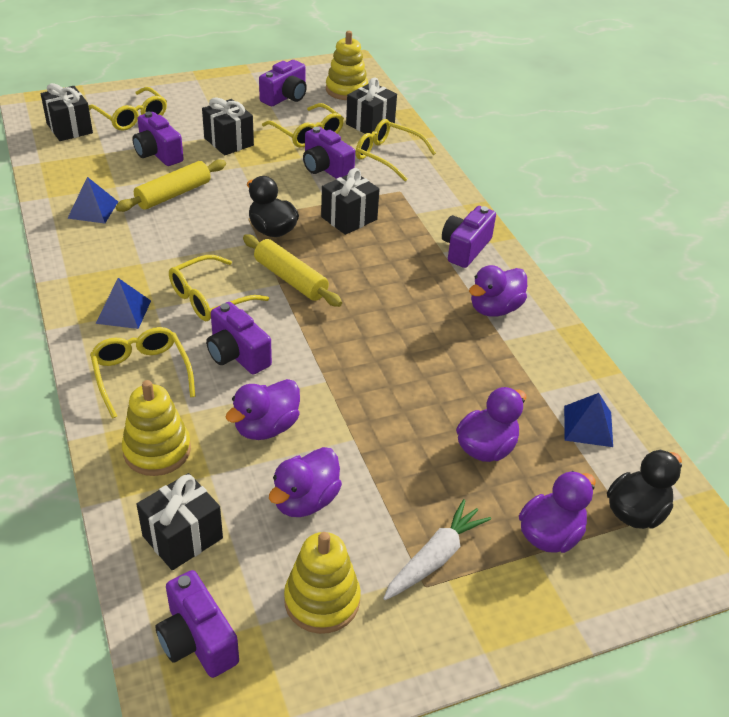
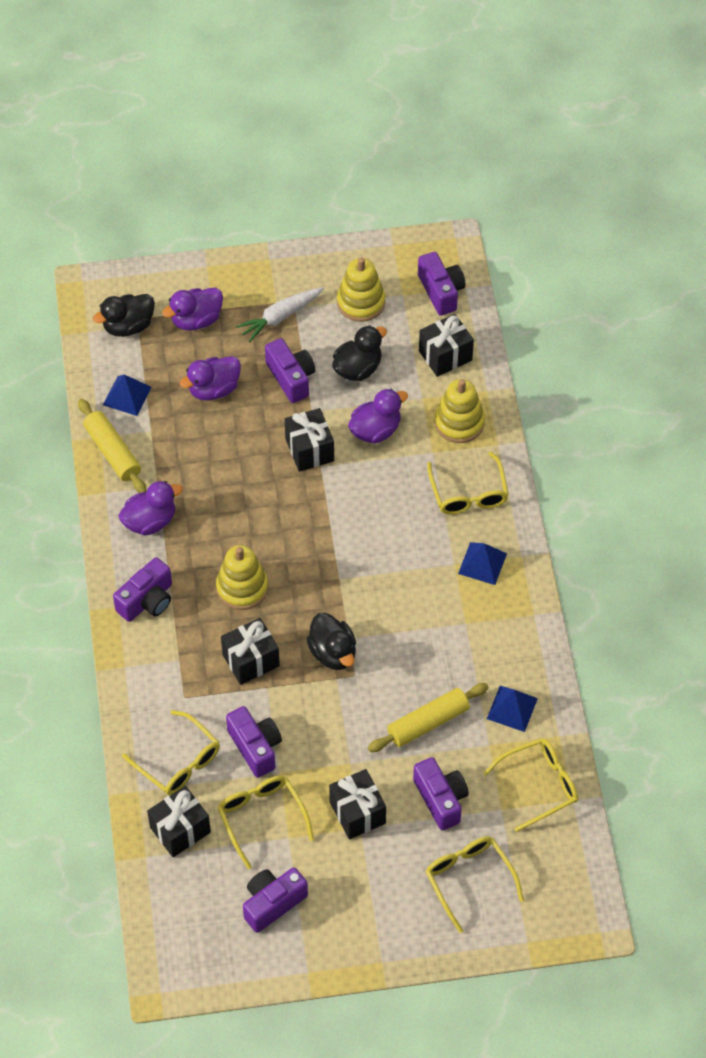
camera: 165 degrees left, 15 degrees up
black gift [41,83,93,141] -> black gift moved to [285,408,334,472]
yellow glasses [169,255,269,321] -> yellow glasses moved to [484,738,578,832]
purple camera [206,302,272,375] -> purple camera moved to [265,338,315,403]
yellow rolling pin [243,234,342,307] -> yellow rolling pin moved to [78,399,147,493]
purple duck [269,447,342,517] -> black duck [332,325,387,381]
yellow stacking toy [326,31,368,100] -> yellow stacking toy moved to [216,545,268,610]

